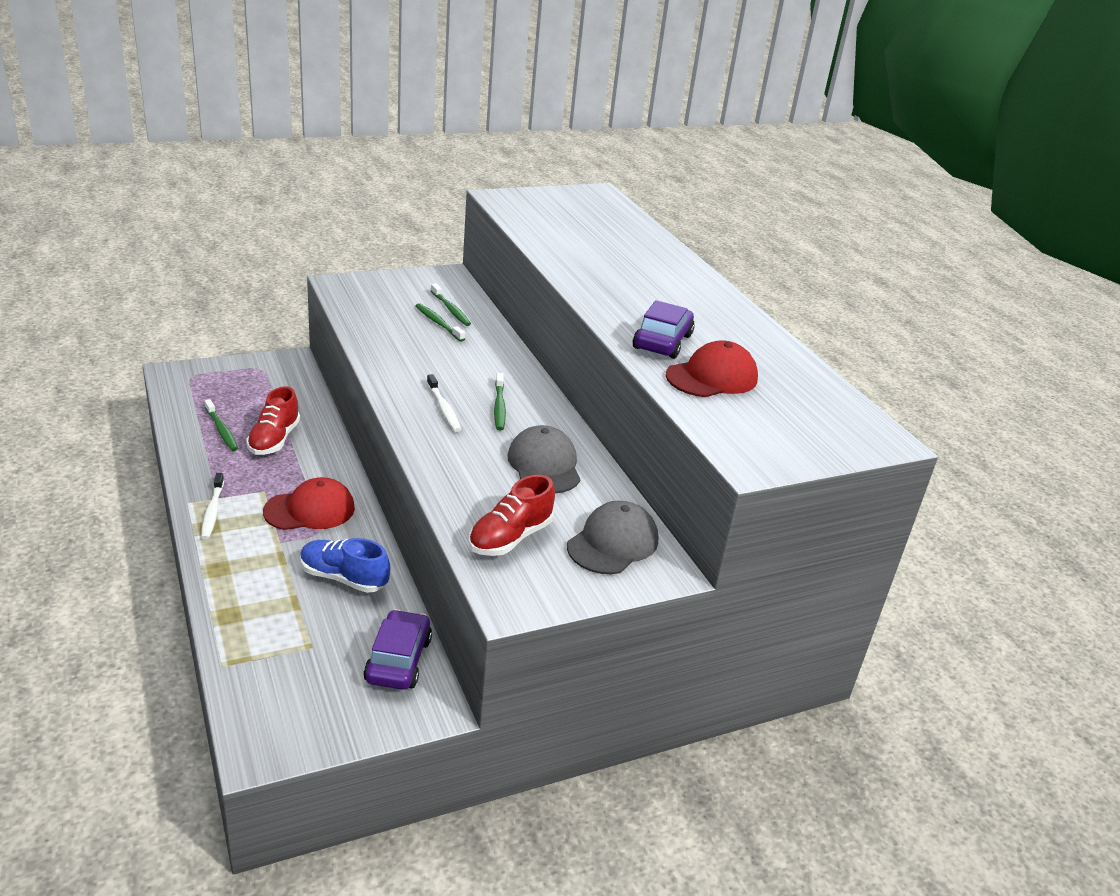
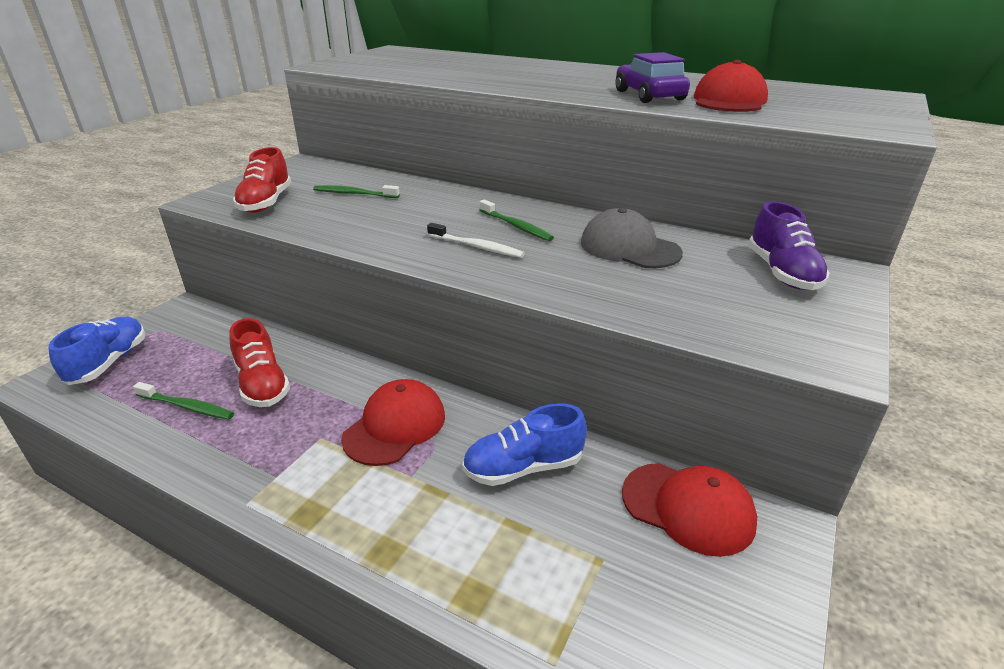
camera: 35 degrees left, 0 degrees up
white toothbrush [201,473,224,539] -> none
purple car [364,609,432,690] -> red cap [622,463,757,557]
green toothbrush [431,283,471,326] -> none
red shoe [469,475,555,556] -> red shoe moved to [233,147,291,213]
grey cap [567,501,658,574] -> purple shoe [748,201,830,290]
none -> blue shoe [48,317,146,385]

